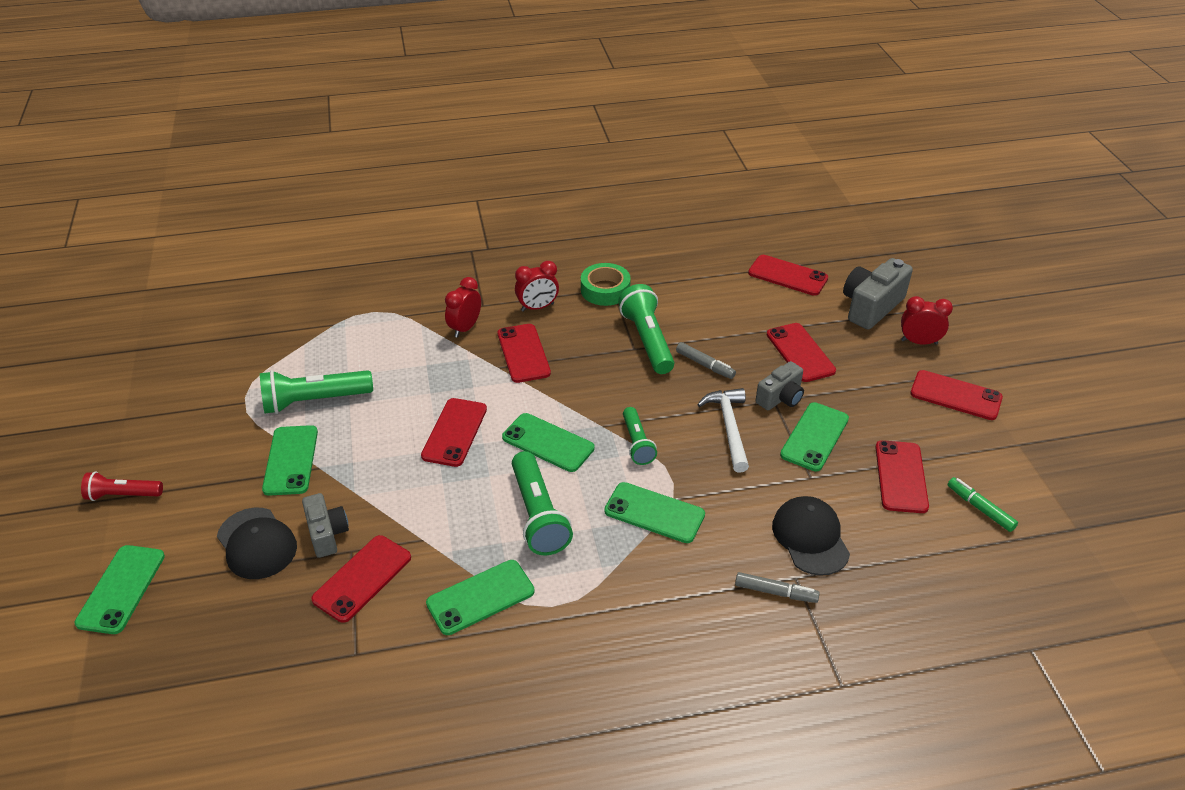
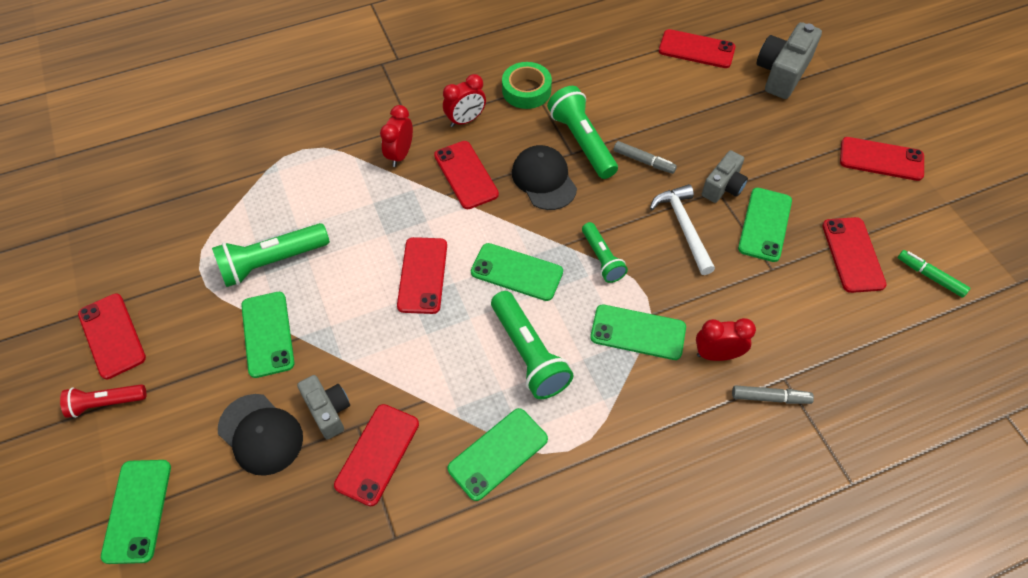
camera: 10 degrees left, 15 degrees up
red phone [767,323,836,382] -> red phone moved to [78,294,146,379]
black cap [772,496,850,576] -> black cap moved to [512,145,577,210]
red clock [901,296,953,345] -> red clock moved to [696,318,756,361]

